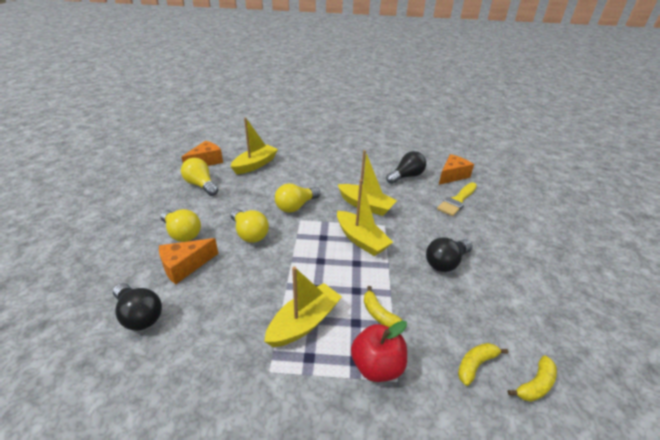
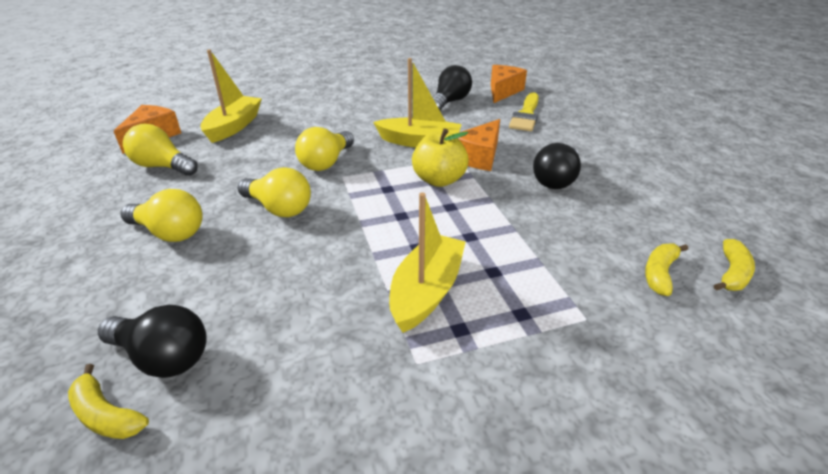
camera: 20 degrees left, 0 degrees up
orange cheese [159,238,218,284] -> orange cheese moved to [458,119,500,171]
yellow boat [337,179,393,256] -> yellow apple [412,128,469,187]
red apple [351,320,407,382] -> none
yellow banana [364,286,402,327] -> yellow banana moved to [68,364,149,439]

